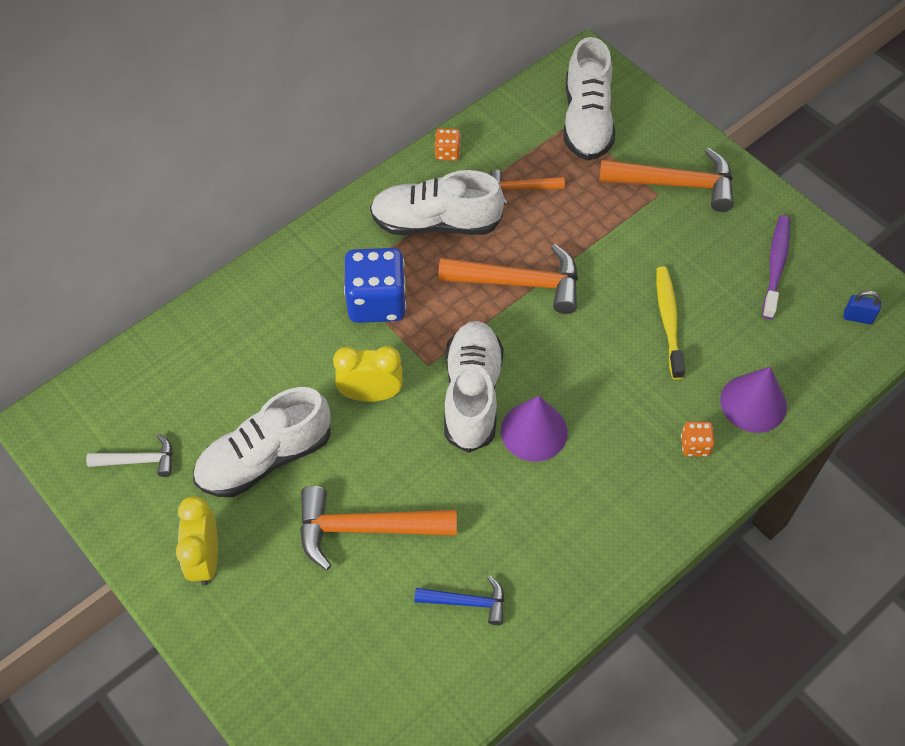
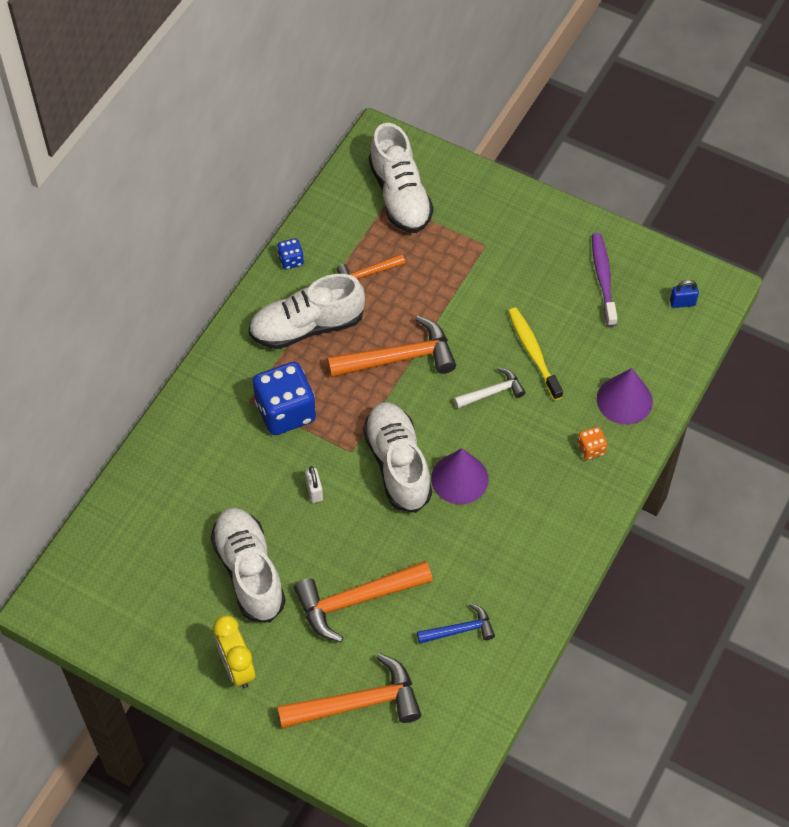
camera: 20 degrees left, 0 degrees up
white hammer [86,434,173,477] -> white hammer moved to [454,367,526,408]
white shoe [193,387,331,497] -> white shoe turned 120 degrees clockwise [211,508,286,622]
yellow clock [333,346,403,402] -> white padlock [305,466,323,503]
orange dice [435,128,461,161] -> blue dice [277,238,304,270]
orange hammer [599,148,734,212] -> orange hammer moved to [277,653,421,728]

